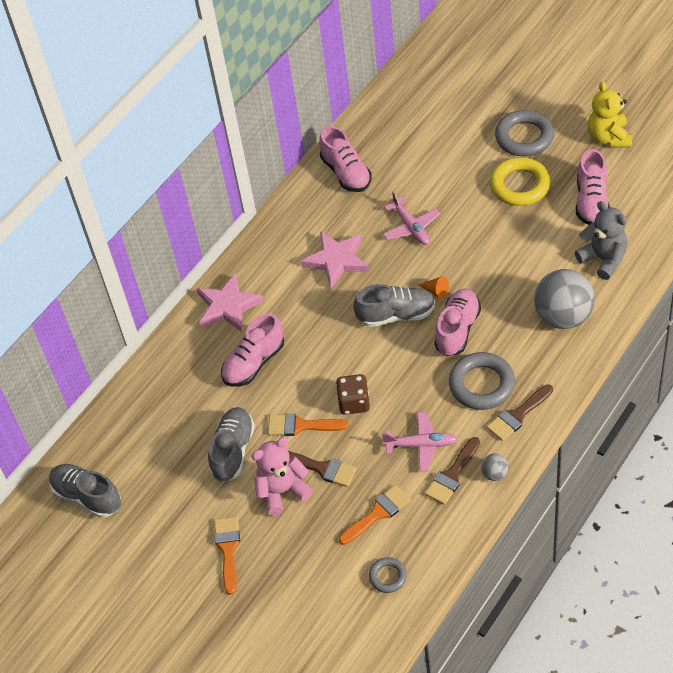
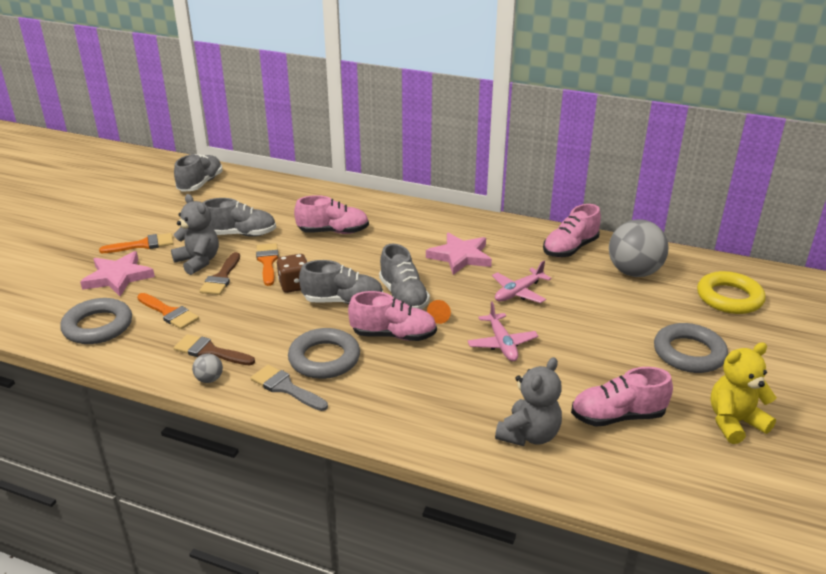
camera: 70 degrees right, 20 degrees down
pink star [197,273,264,332] -> pink star moved to [80,251,155,296]
pink shoe [221,313,284,387] -> pink shoe turned 150 degrees clockwise [294,195,369,234]
pink teddy bear [252,437,313,516] -> grey teddy bear [171,194,219,275]
grey ring [369,557,407,593] -> grey ring [60,298,132,344], size x1.87
pink plane [382,412,458,472] -> pink plane moved to [467,302,538,361]
brown brush [487,384,553,441] -> grey brush [251,365,328,411]
yellow ring [490,157,550,206] -> yellow ring moved to [697,271,766,314]
grey ball [534,269,595,329] -> grey ball moved to [609,219,669,277]
none -> grey shoe [299,260,383,304]

